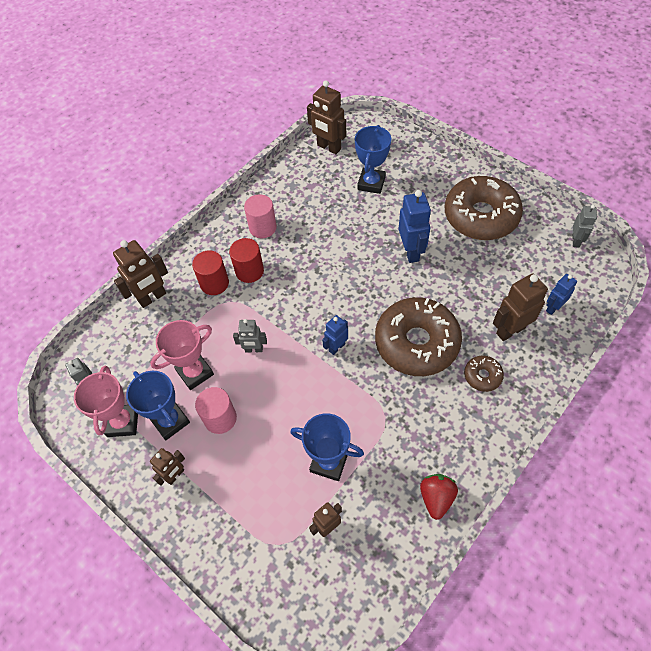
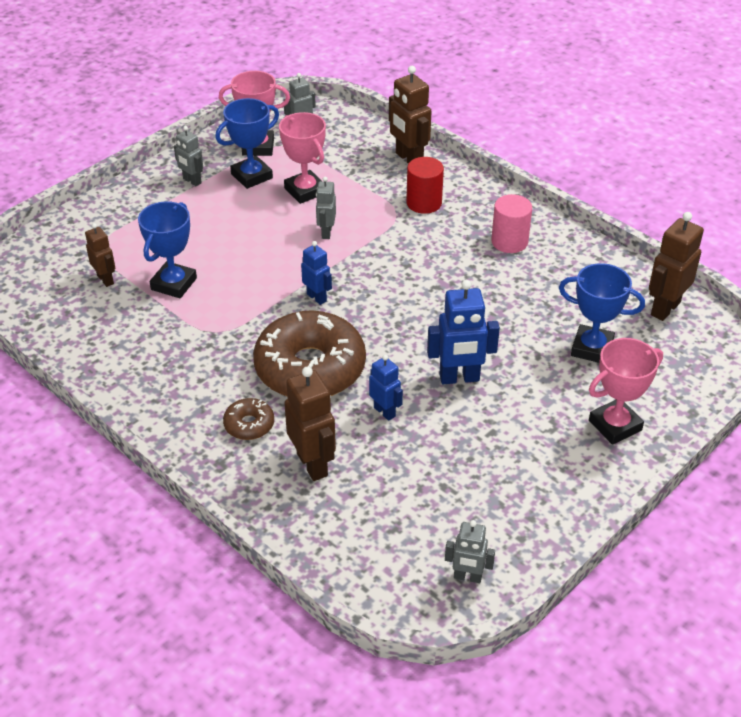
camera: 90 degrees right, 15 degrees down
brown robot [150,448,185,486] -> grey robot [174,126,203,186]
pink cylinder [195,387,237,434] -> none
red cylinder [229,238,264,283] -> none
red strawberry [420,474,458,520] -> none
brown donut [445,176,523,240] -> none
blue robot [546,274,577,315] -> blue robot moved to [369,355,403,421]
none -> pink trophy [589,338,663,445]

